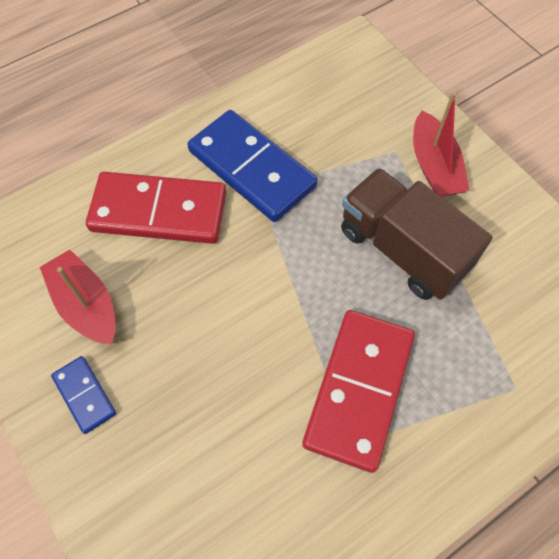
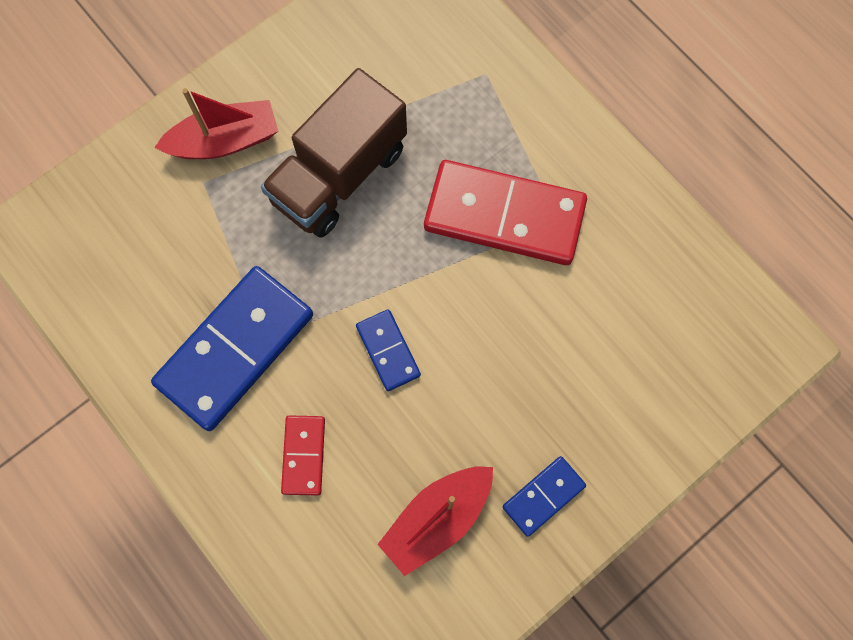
camera: 95 degrees left, 10 degrees up
red domino [86,172,226,244] -> red domino [281,415,325,496], size x0.48
none -> blue domino [356,309,421,391]

